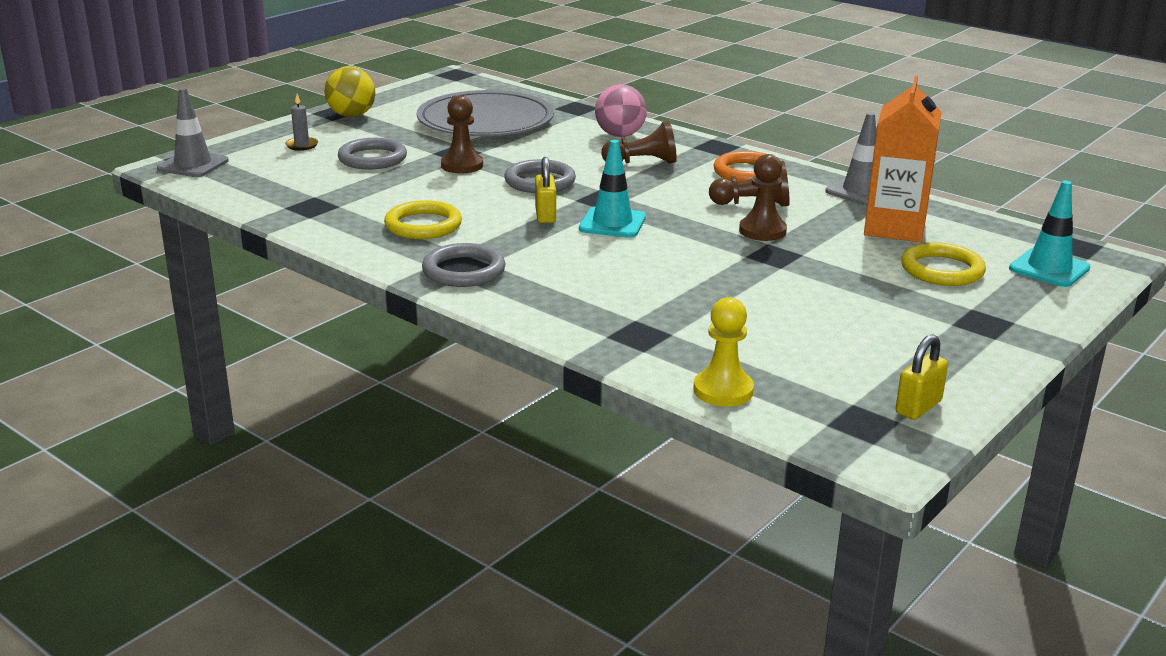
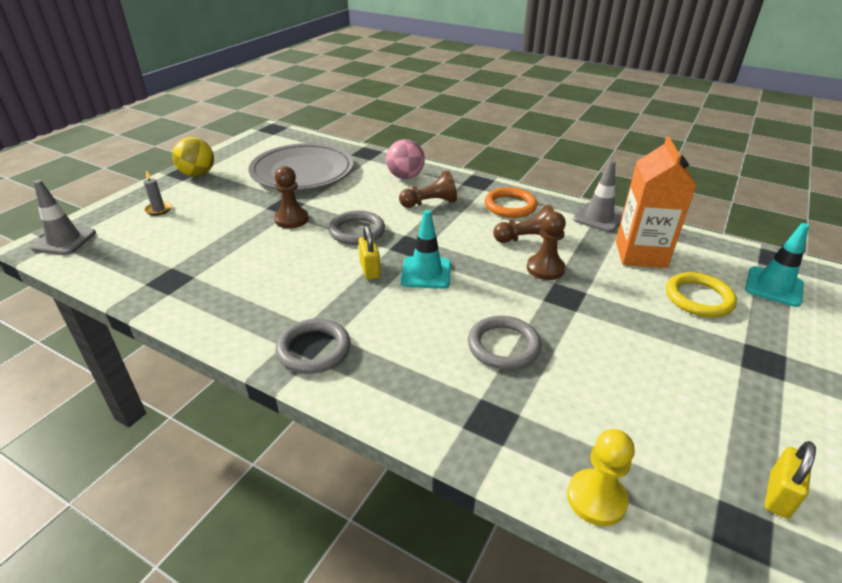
camera: 10 degrees left, 10 degrees up
grey ring [338,138,407,169] -> grey ring moved to [468,316,542,370]
yellow ring [384,200,462,239] -> none

